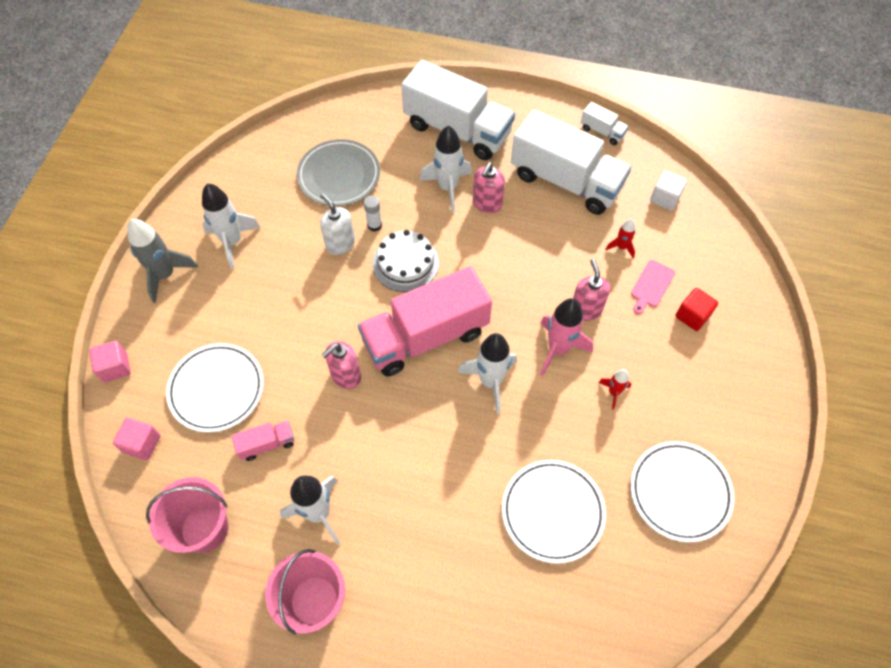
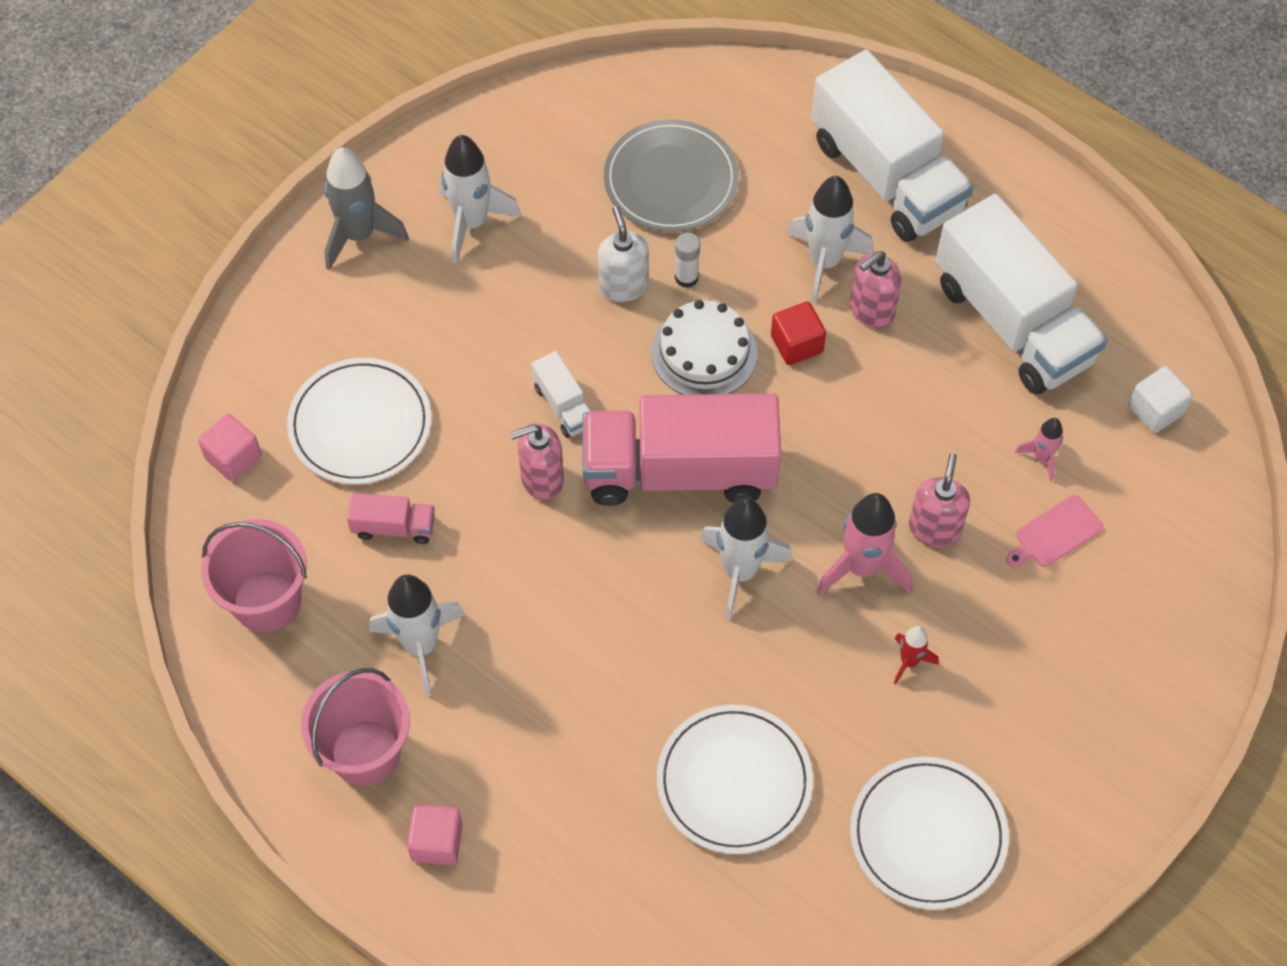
camera: 25 degrees right, 0 degrees up
pink cube [89,341,131,382] -> pink cube moved to [407,804,463,865]
white truck [580,102,629,145] -> white truck moved to [531,351,591,438]
red rocket [605,219,635,258] -> pink rocket [1015,418,1063,482]
red cube [675,288,718,331] -> red cube moved to [771,301,826,365]

